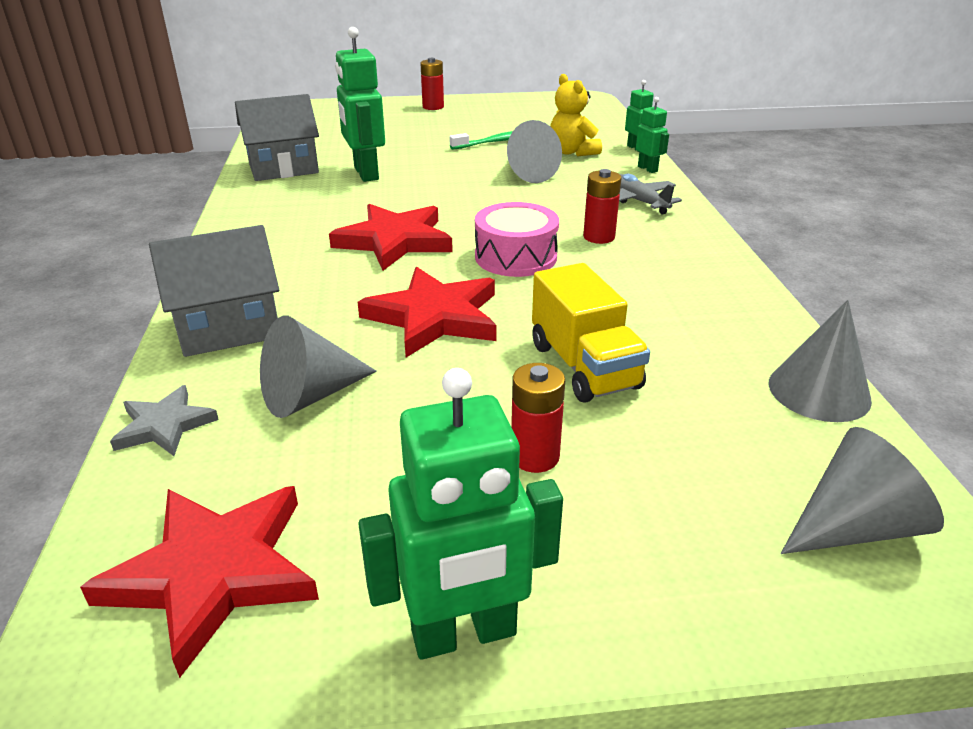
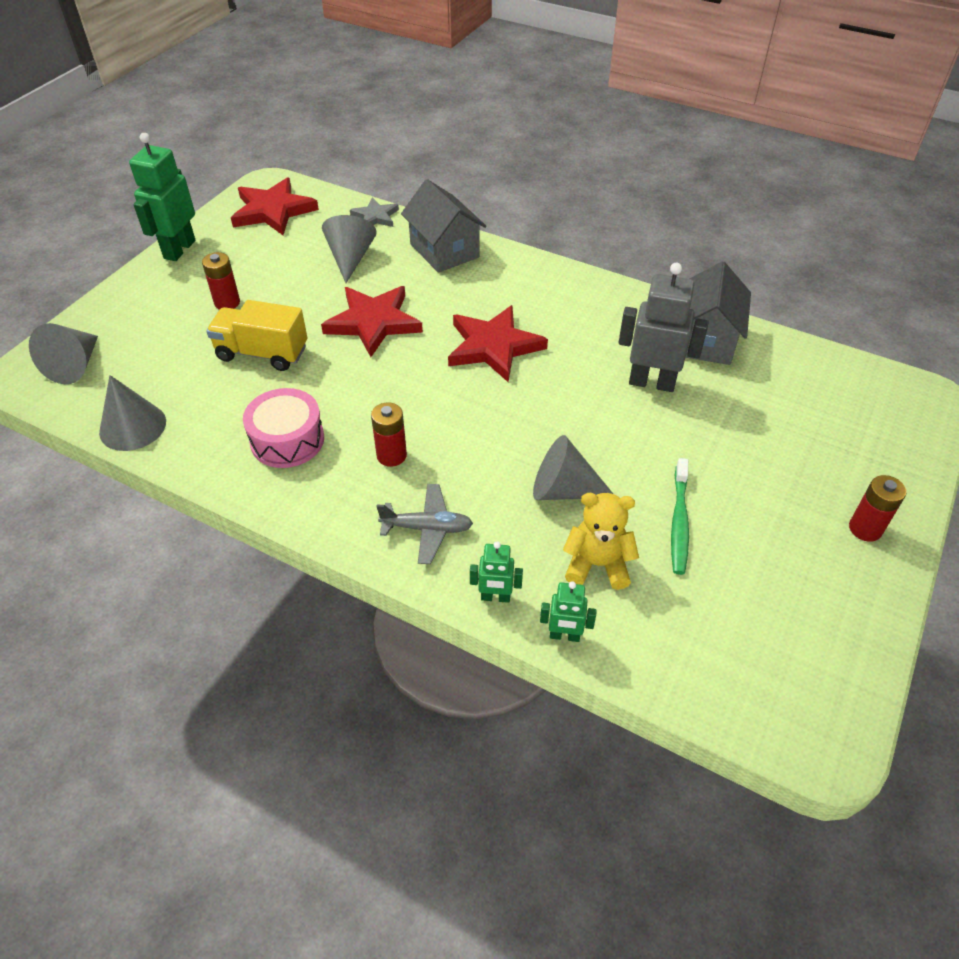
camera: 125 degrees right, 15 degrees up
grey house [149,225,279,357] -> grey house turned 45 degrees counterclockwise [401,179,487,273]
green robot [335,27,385,182] -> grey robot [619,263,709,392]
pink drum [475,202,559,277] -> pink drum moved to [243,388,324,468]

